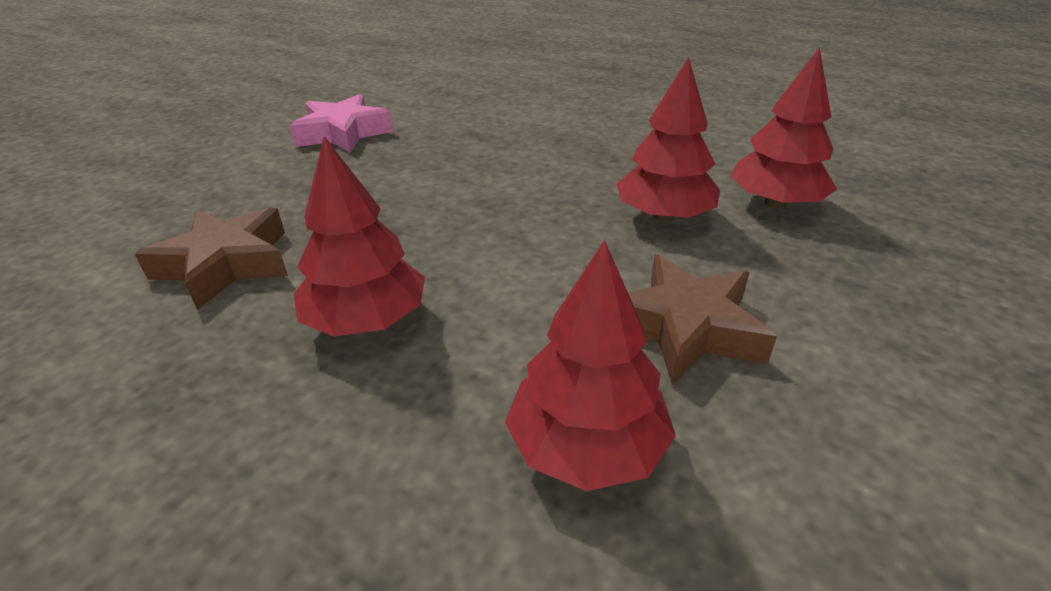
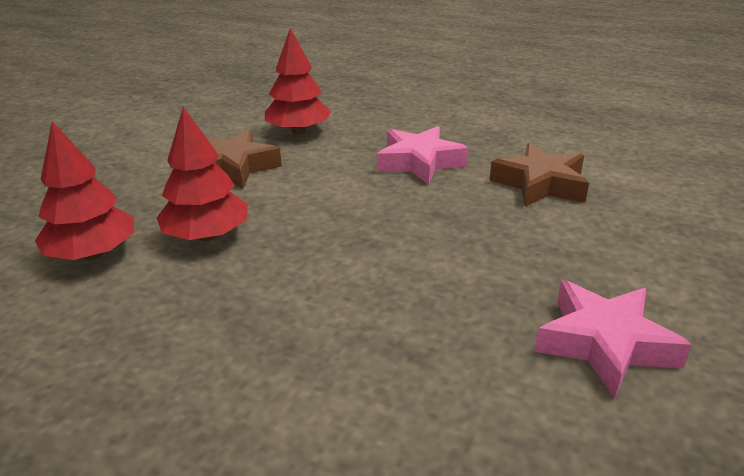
camera: 175 degrees right, 5 degrees down
red tree [294,136,425,337] -> pink star [377,126,469,185]

